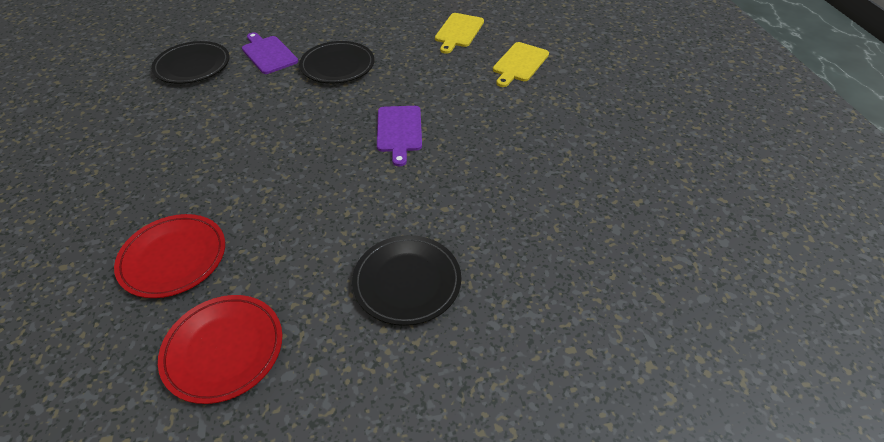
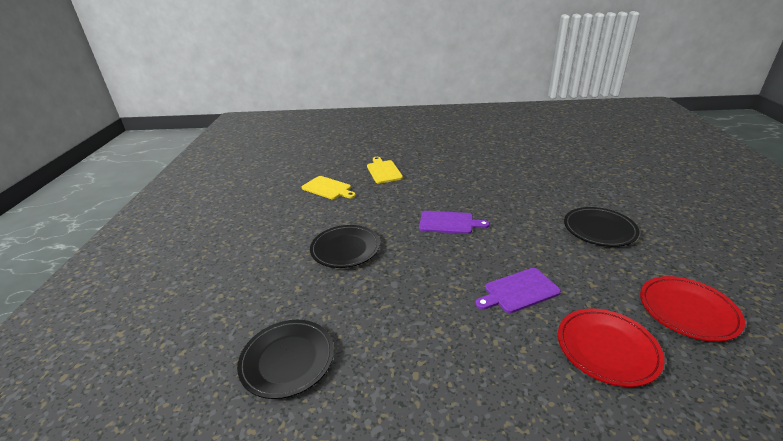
camera: 75 degrees left, 15 degrees down
purple cutting board [242,32,298,74] -> purple cutting board moved to [475,268,561,313]
yellow cutting board [493,42,549,87] -> yellow cutting board turned 150 degrees counterclockwise [367,157,403,184]

